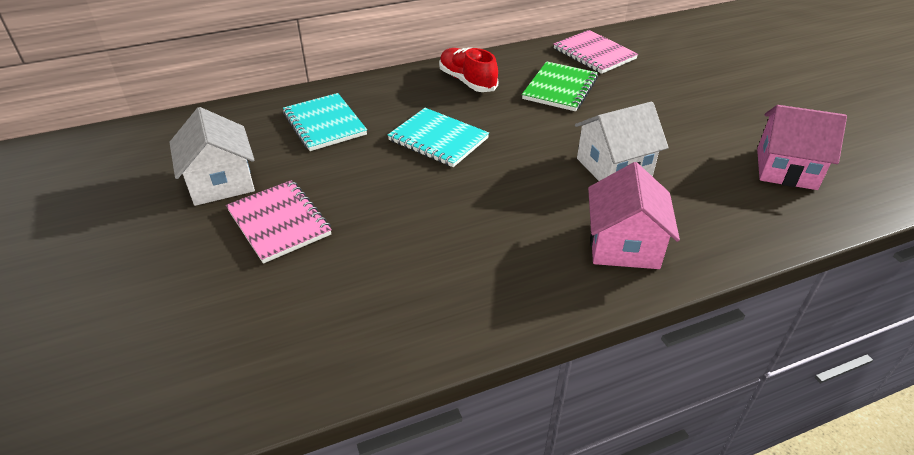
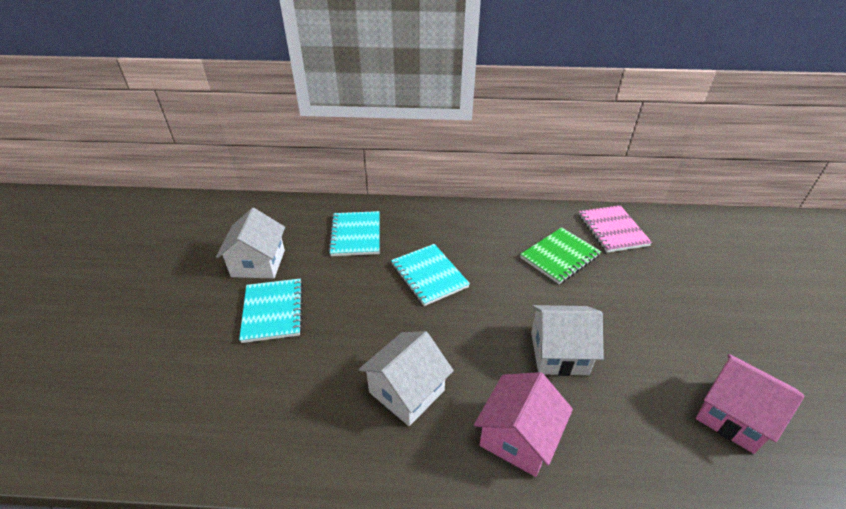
camera: 25 degrees right, 0 degrees up
pink notebook [226,180,332,264] -> turquoise notebook [239,279,303,343]
red shoe [439,47,498,92] -> none
none -> white house [359,331,454,426]

